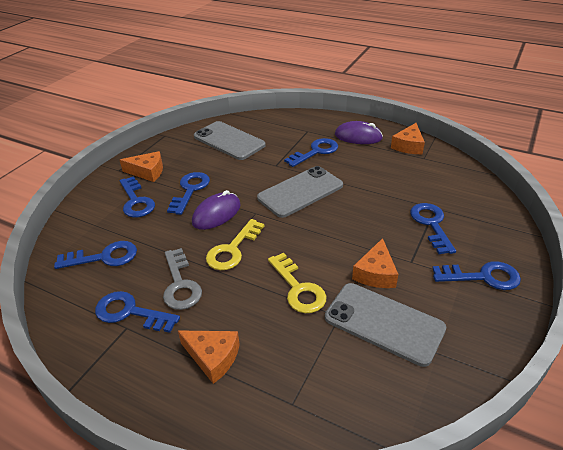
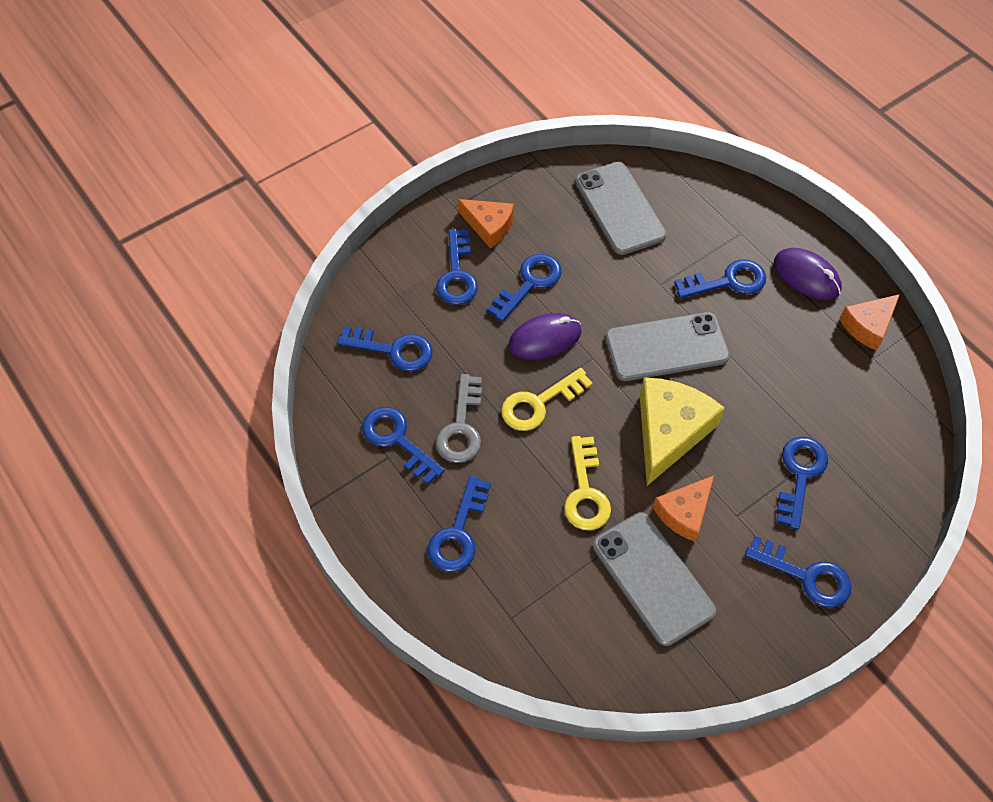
camera: 25 degrees right, 20 degrees up
orange cheese [178,331,240,384] -> blue key [428,476,491,572]
none -> yellow cheese [640,377,725,486]

